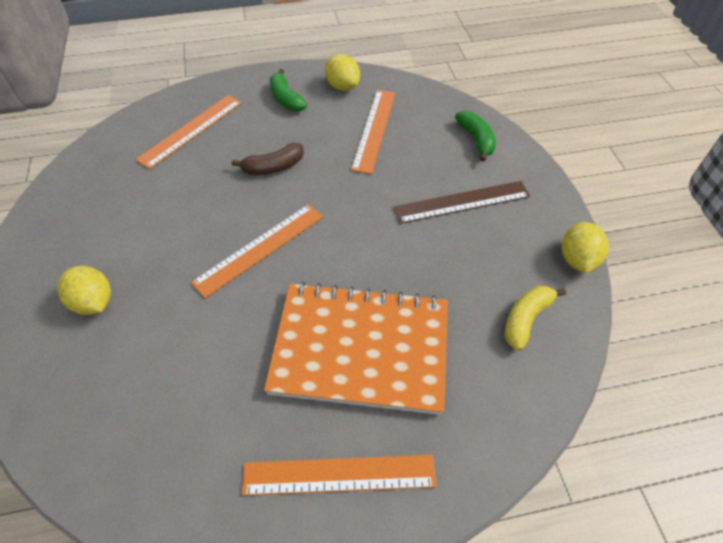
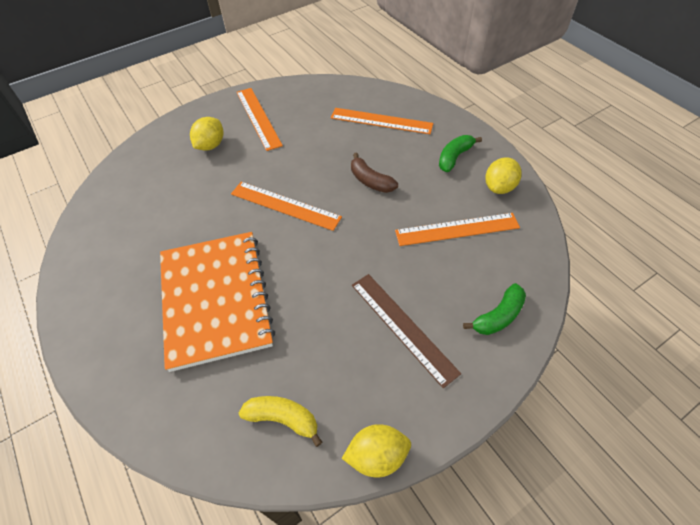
camera: 70 degrees right, 0 degrees up
orange ruler [242,455,436,496] -> orange ruler moved to [237,88,283,151]

